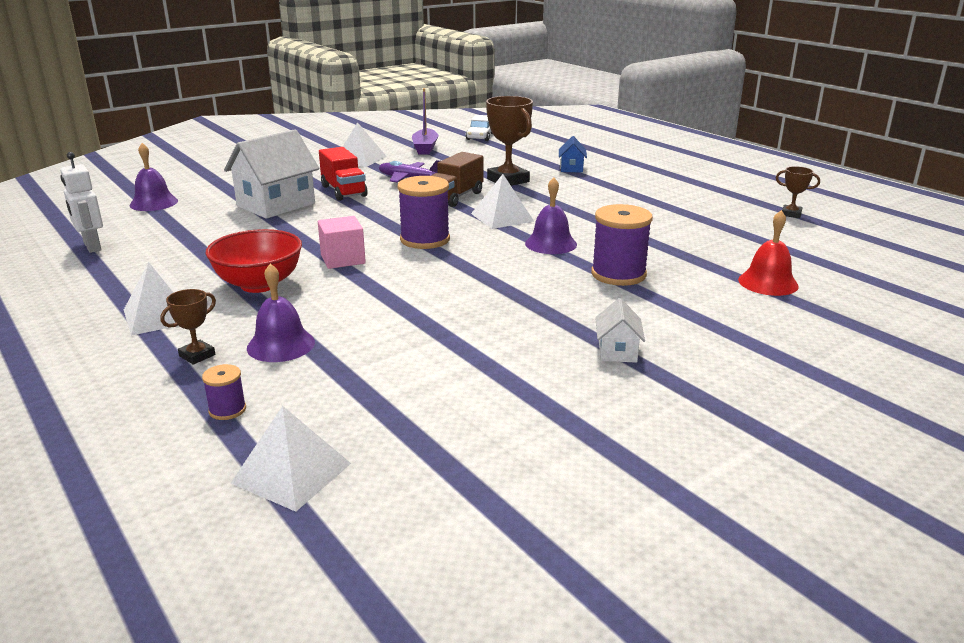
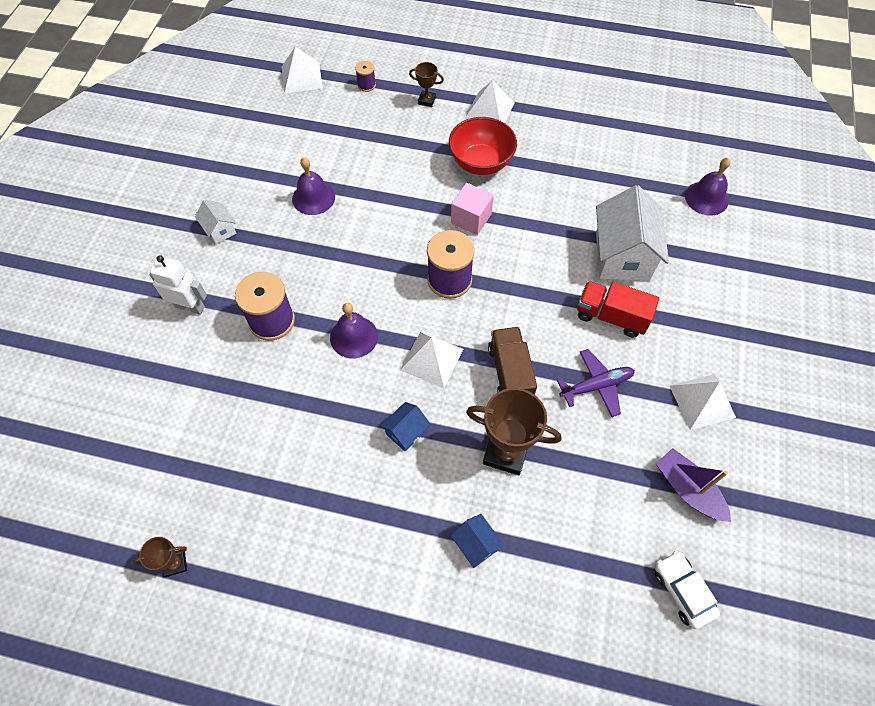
camera: 140 degrees right, 35 degrees up
white robot [60,152,103,253] -> white robot moved to [150,255,207,315]
brown trophy [160,289,216,365] -> brown trophy turned 75 degrees counterclockwise [409,62,444,107]
purple bell [247,264,315,362] -> purple bell moved to [292,157,335,215]
red bell [738,210,799,296] -> none
none -> blue house [380,402,430,451]

